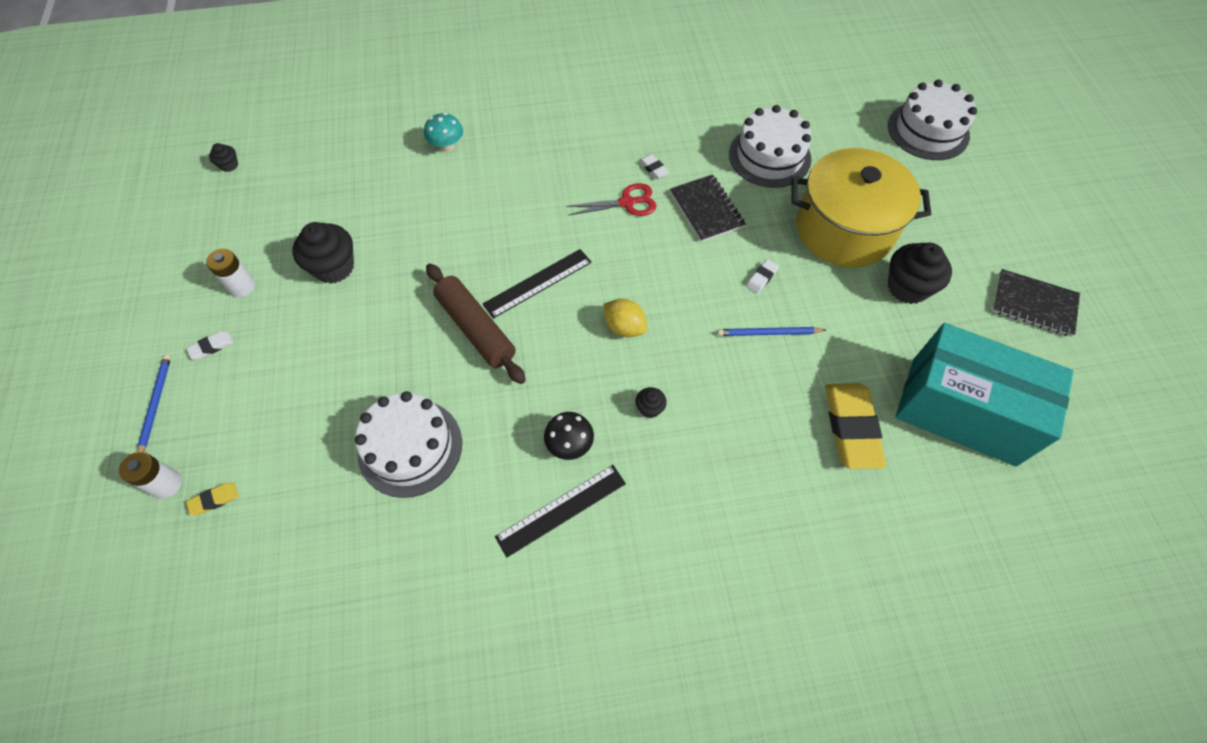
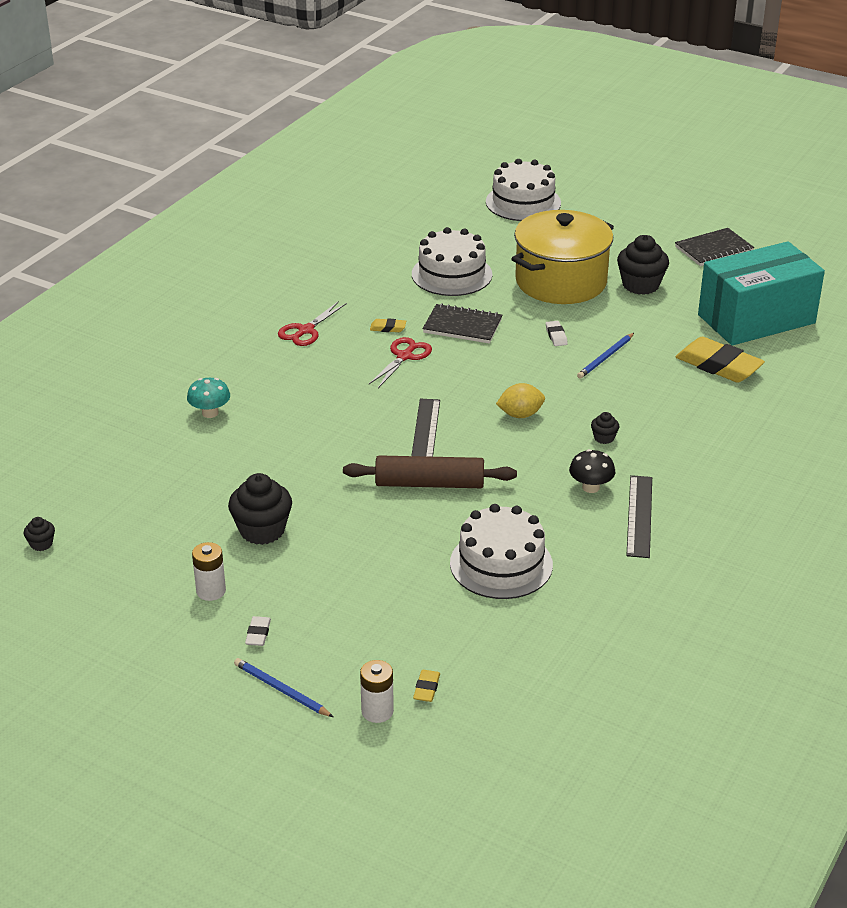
camera: 50 degrees left, 25 degrees down
white eraser [639,154,669,179] -> yellow eraser [370,319,406,332]
none -> red scissors [278,301,347,346]

